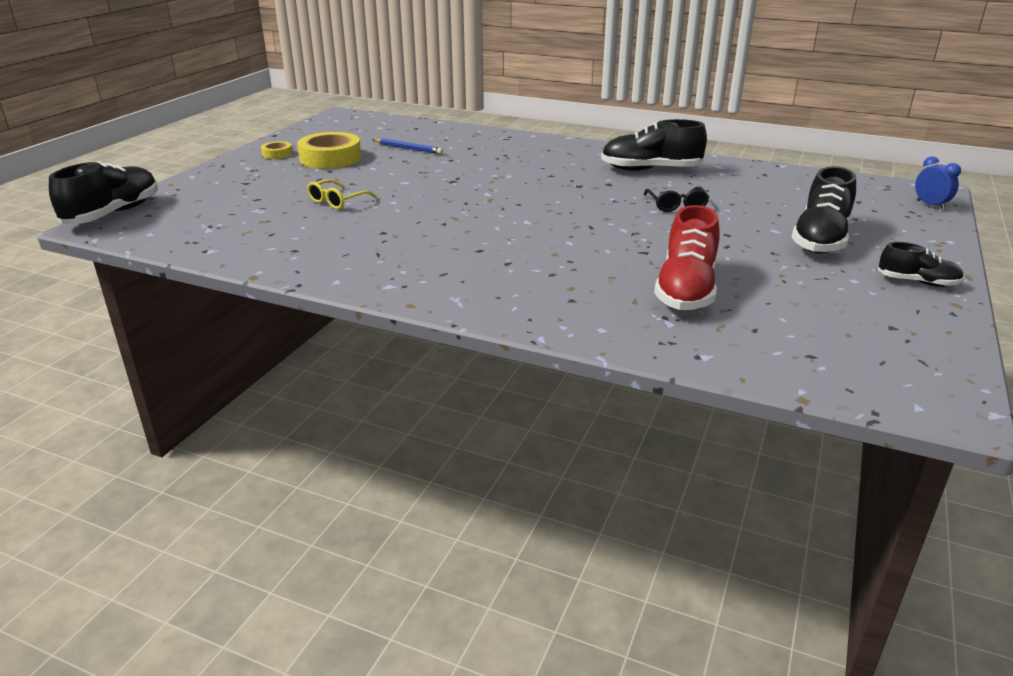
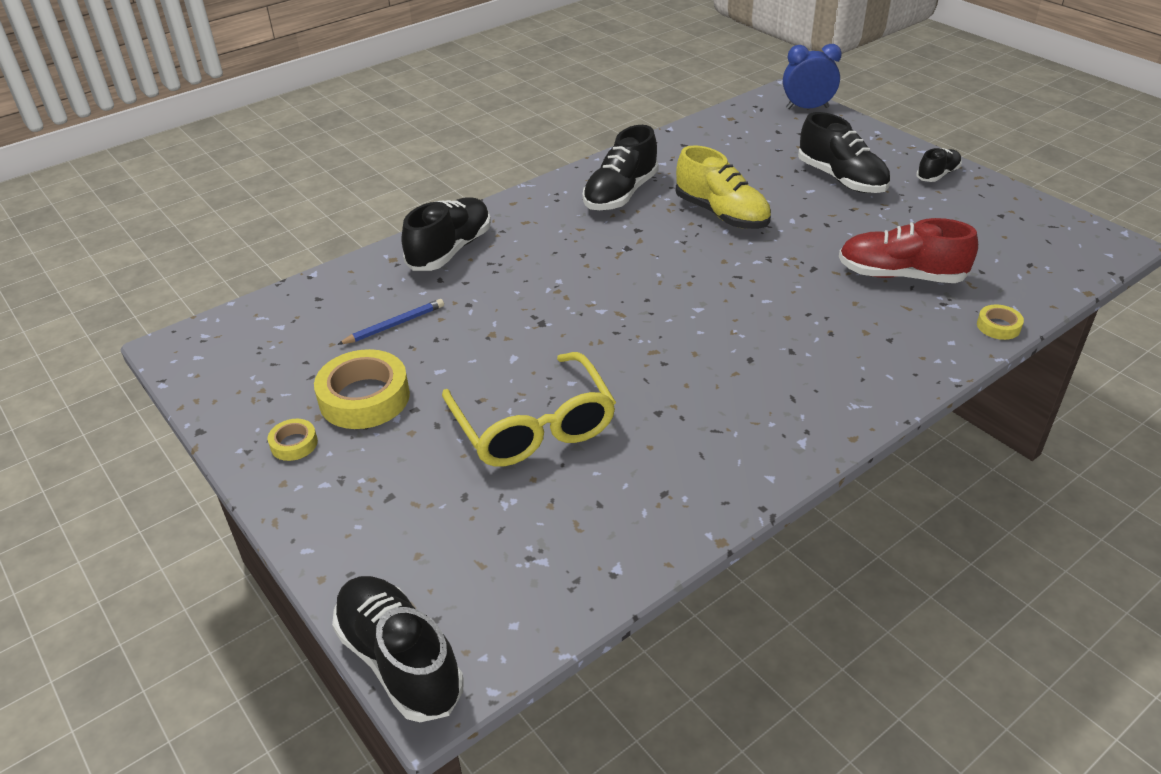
camera: 60 degrees left, 10 degrees up
yellow glasses [307,179,377,210] -> yellow glasses [442,352,616,466], size x2.03
black glasses [644,187,709,212] -> yellow shoe [676,145,771,229]
red shoe [654,205,720,310] -> red shoe turned 150 degrees clockwise [839,218,978,283]
blue clock [915,156,961,210] -> blue clock [783,44,842,109], size x1.58
none -> black shoe [402,197,491,271]
none -> yellow tape [977,305,1024,340]

